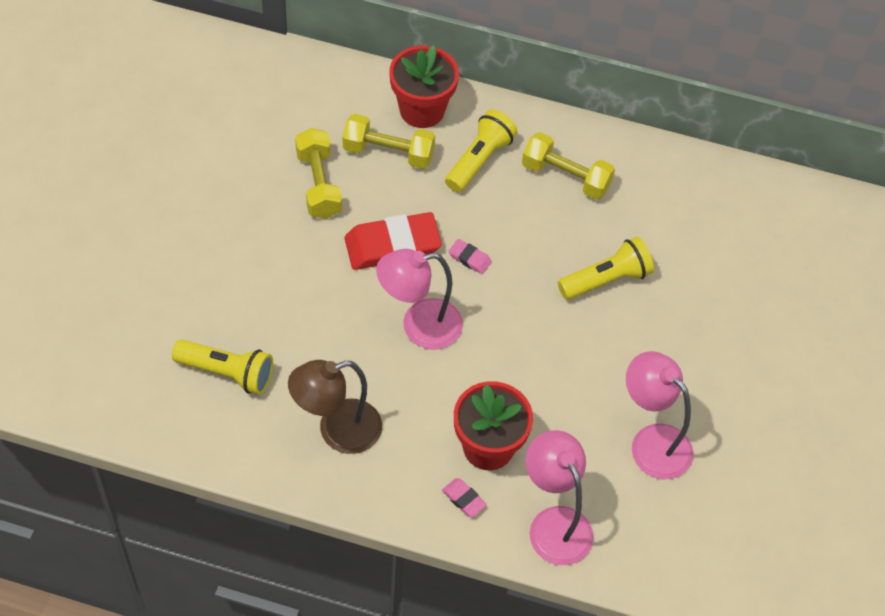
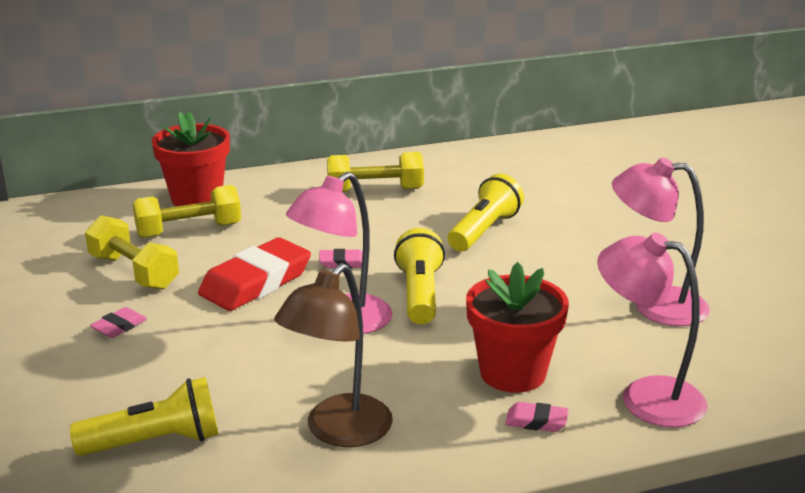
camera: 30 degrees left, 30 degrees down
yellow flashlight [445,109,517,192] -> yellow flashlight moved to [394,228,445,325]
none -> pink eraser [90,307,147,338]

